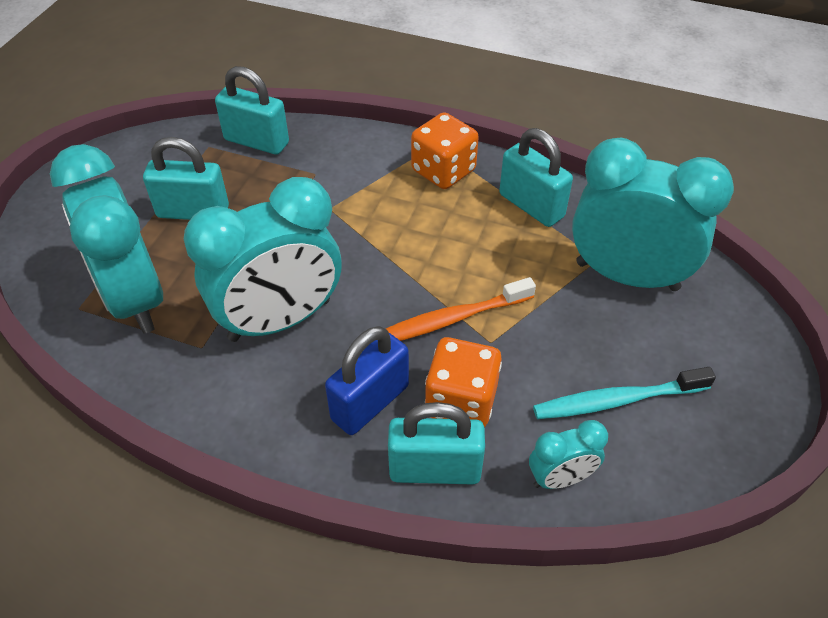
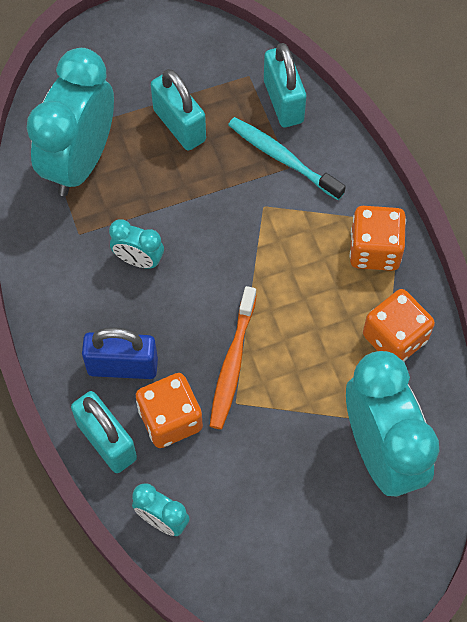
camera: 50 degrees right, 15 degrees up
turquoise clock [184,177,342,342] -> turquoise clock [109,219,164,269], size x0.46
orange toothbrush [386,277,536,341] -> orange toothbrush turned 105 degrees counterclockwise [210,286,257,429]
turquoise padlock [499,128,573,227] -> orange dice [363,289,435,362]
turquoise toothbrush [533,367,716,419] -> turquoise toothbrush moved to [228,117,346,200]

